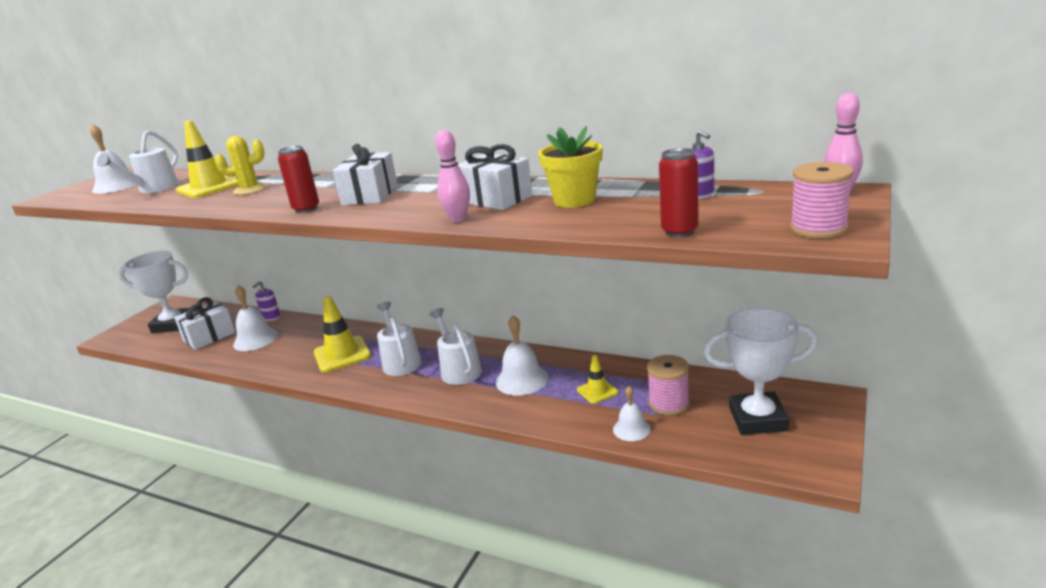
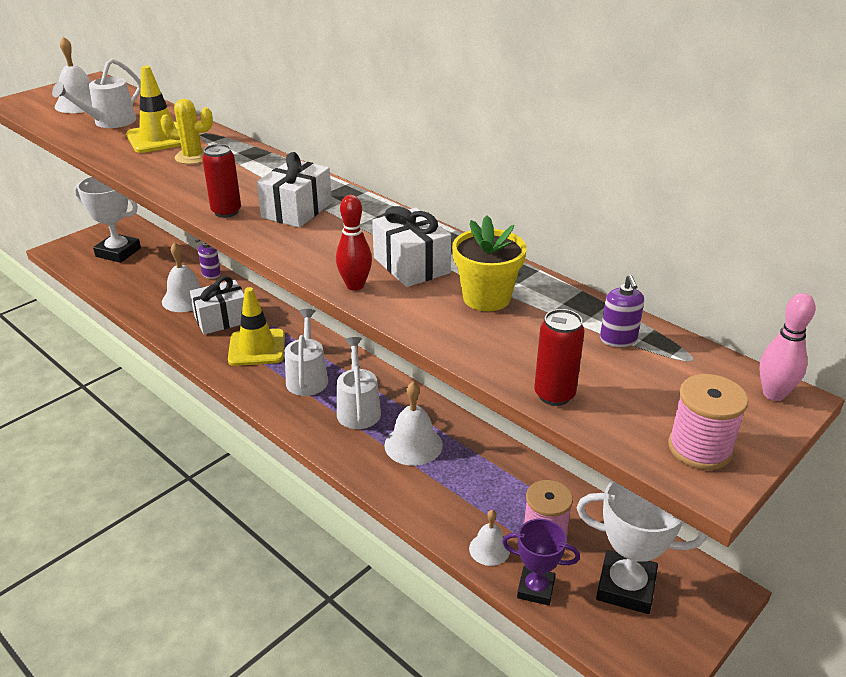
camera: 15 degrees right, 10 degrees up
white gift [174,297,235,350] -> white gift moved to [190,276,244,335]
pink bowling pin [435,130,470,222] -> red bowling pin [336,195,372,291]
yellow traffic cone [577,355,619,404] -> none
none -> purple trophy [502,519,580,606]

